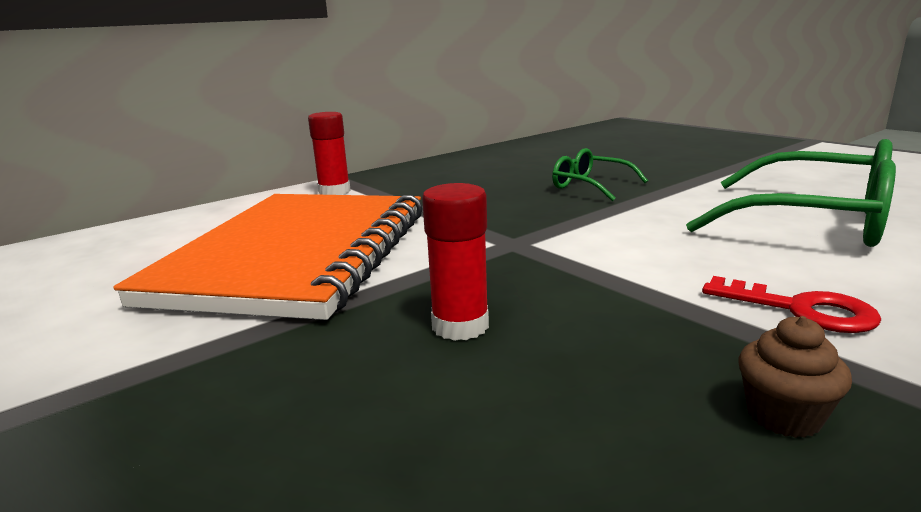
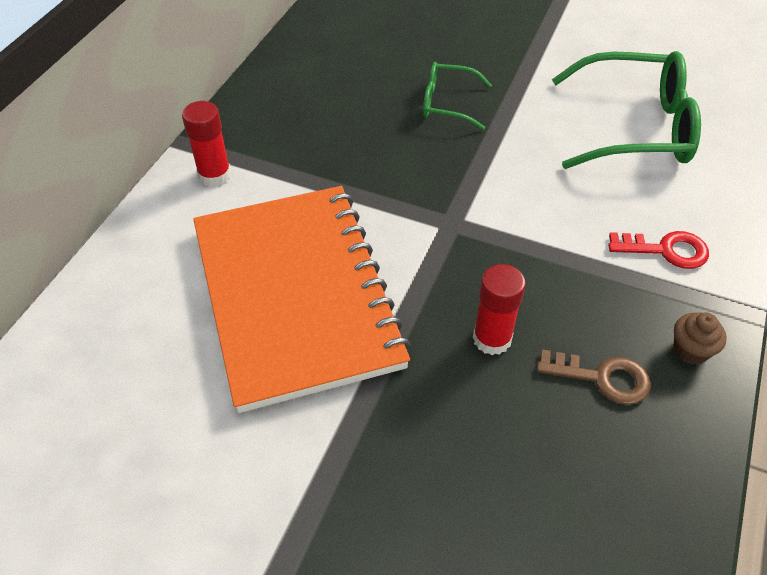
camera: 30 degrees left, 30 degrees up
none -> brown key [537,349,651,405]

